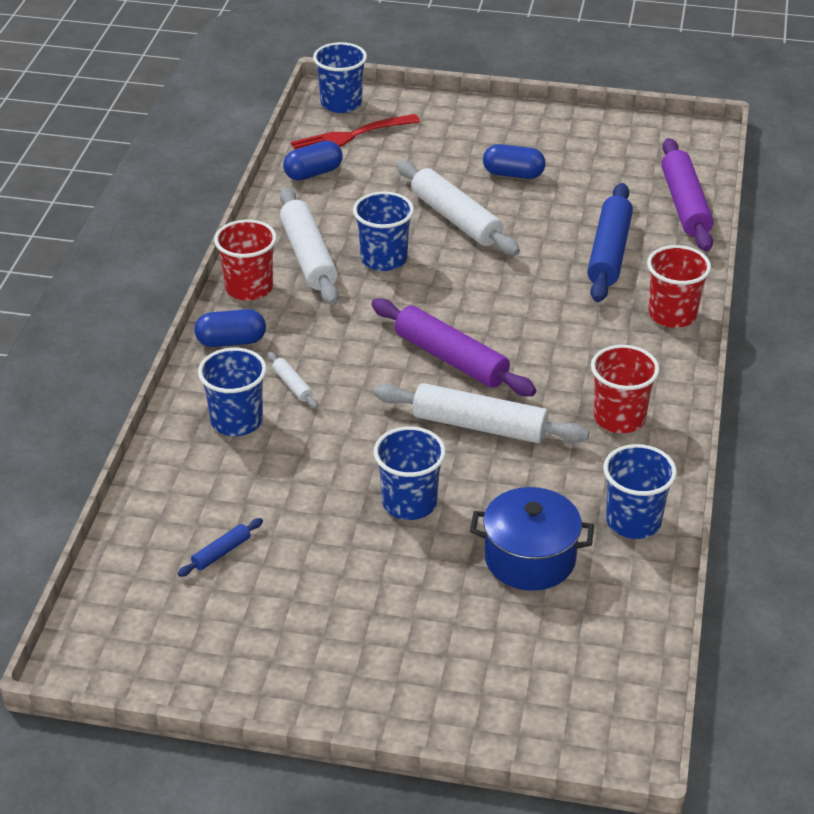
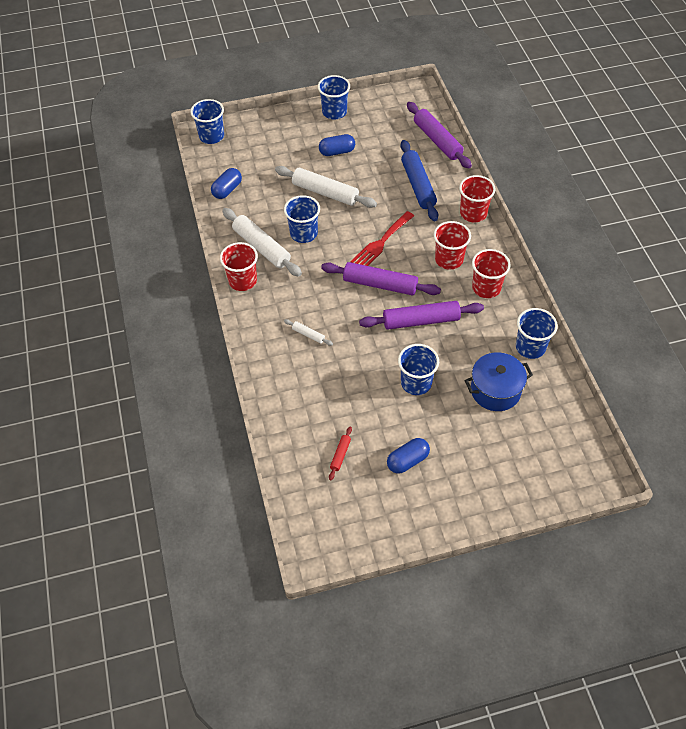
camera: 25 degrees left, 15 degrees up
blue rolling pin [178,518,263,577] -> red rolling pin [329,426,352,480]
blue capsule [194,309,266,347] -> blue capsule moved to [387,438,430,474]
blue cup [198,348,267,436] -> blue cup moved to [318,75,350,119]
red fork [291,114,420,149] -> red fork moved to [351,211,414,266]
white rolling pin [374,383,589,443] -> purple rolling pin [359,301,484,330]
none -> red cup [434,221,471,270]

